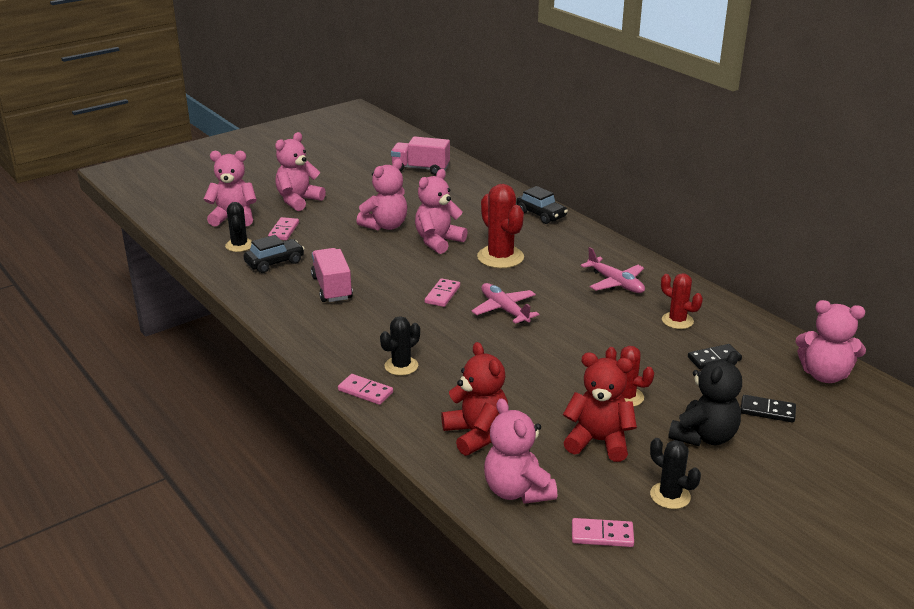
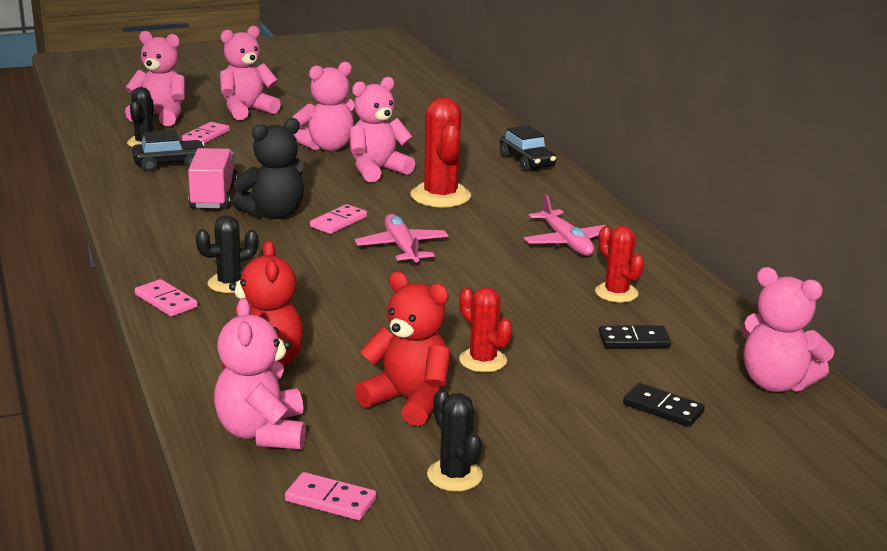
camera: 15 degrees right, 5 degrees down
pink truck [391,136,450,175] -> none
black teddy bear [668,351,742,446] -> black teddy bear moved to [232,118,304,219]

